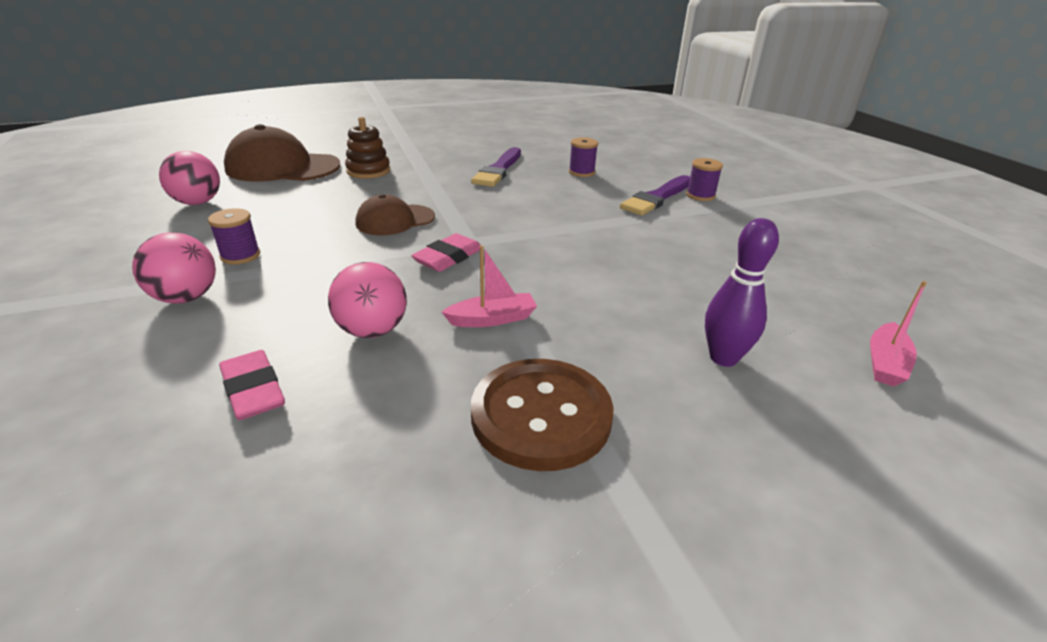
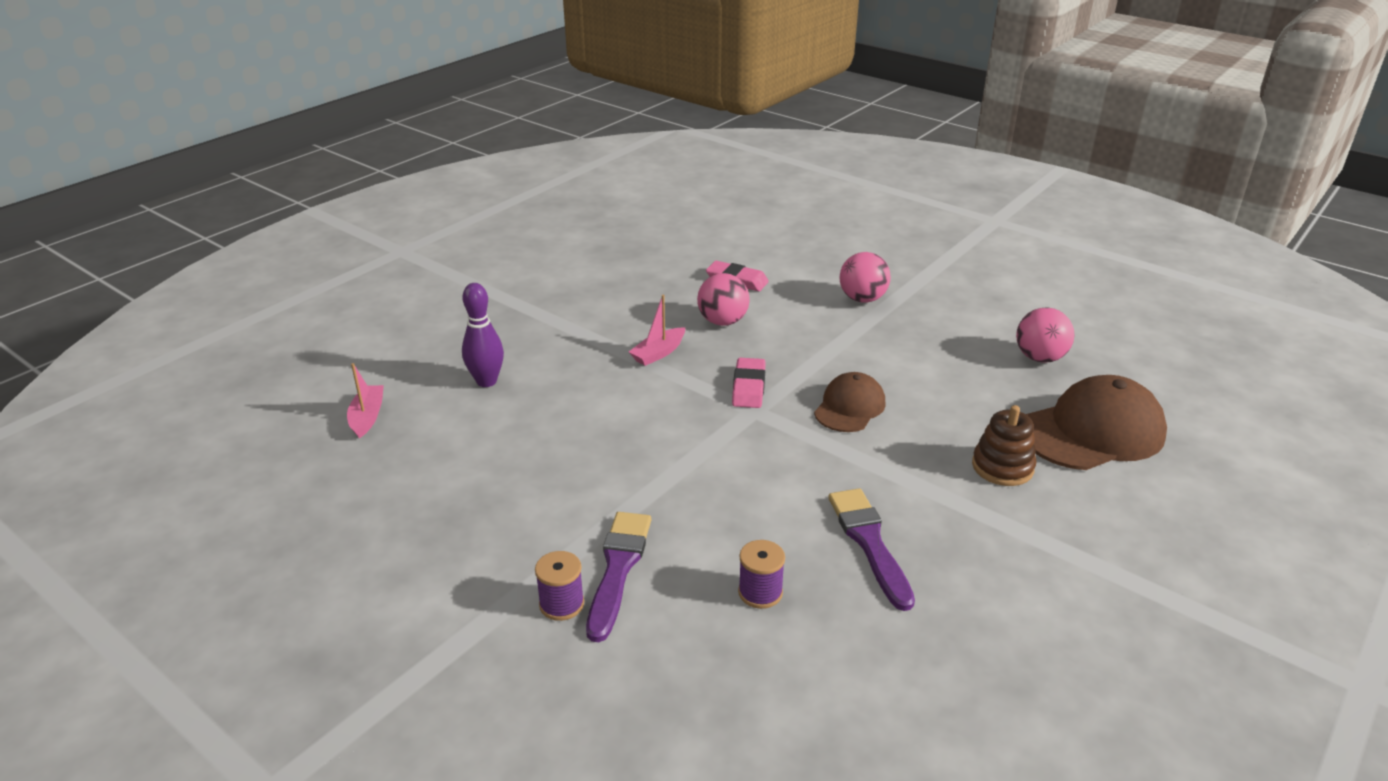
camera: 150 degrees right, 0 degrees up
purple spool [208,208,260,264] -> none
brown button [471,359,614,471] -> none

